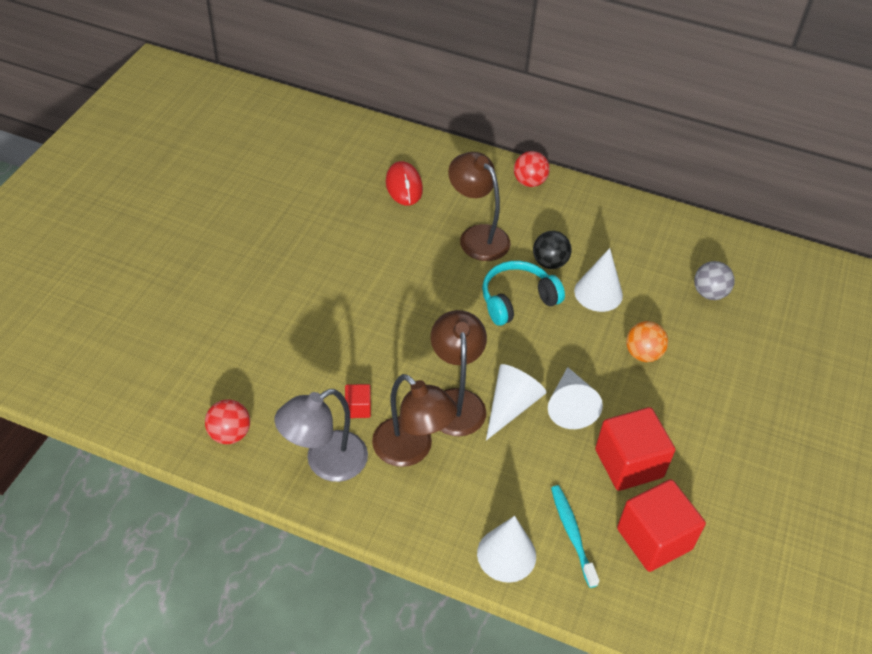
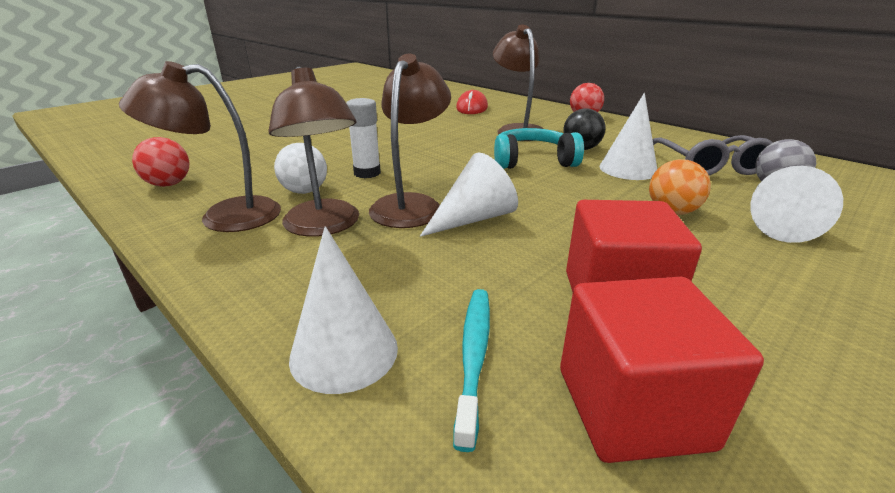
camera: 25 degrees right, 20 degrees down
grey lamp [274,389,368,482] -> brown lamp [119,61,281,232]
red cube [345,384,371,418] -> white ball [274,143,327,194]
white cone [548,367,603,429] -> white cone moved to [750,166,843,243]
none -> white glue stick [346,98,381,178]
none -> grey glasses [652,135,773,176]

